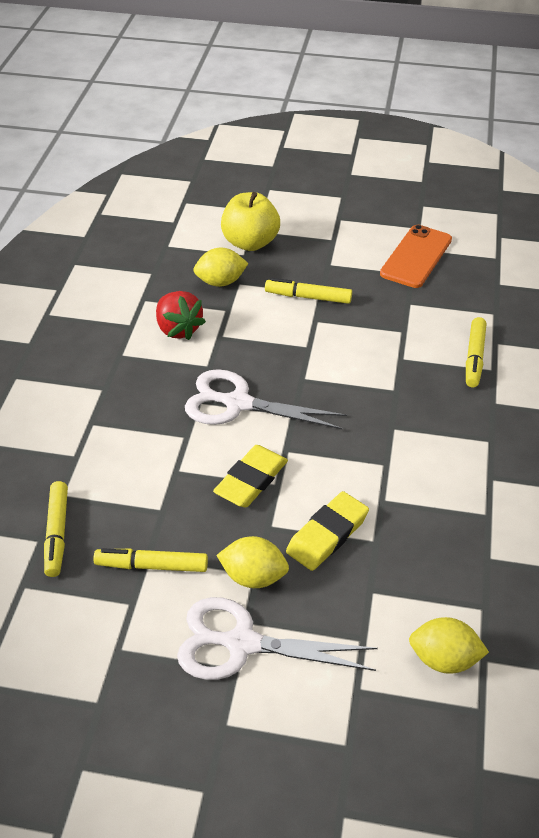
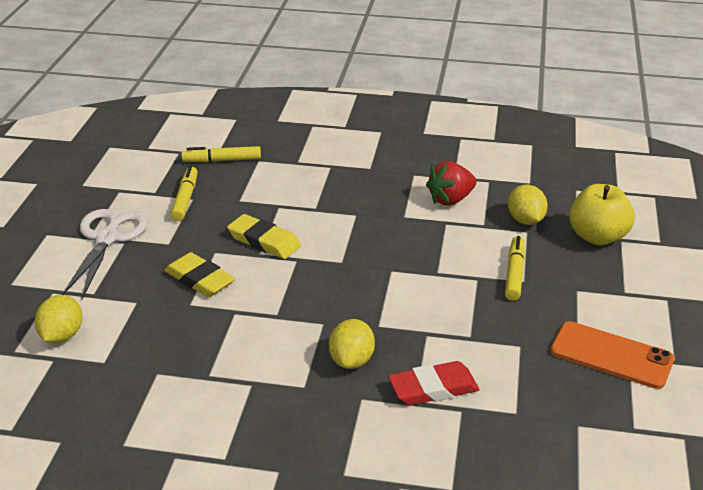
camera: 90 degrees right, 10 degrees down
white scissors [185,369,347,429] -> none
yellow lemon [216,536,289,588] -> yellow lemon moved to [329,319,375,369]
yellow marker [466,317,487,387] -> red eraser [388,361,479,405]

